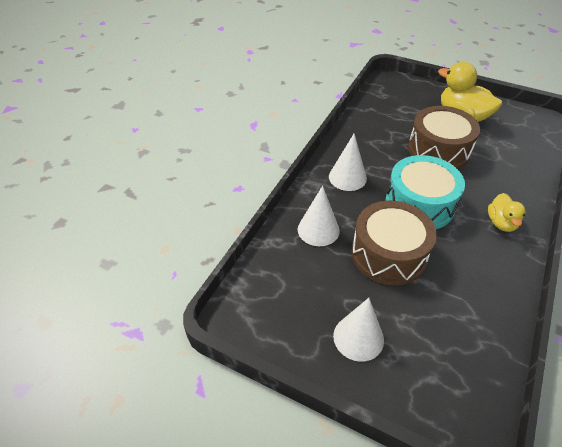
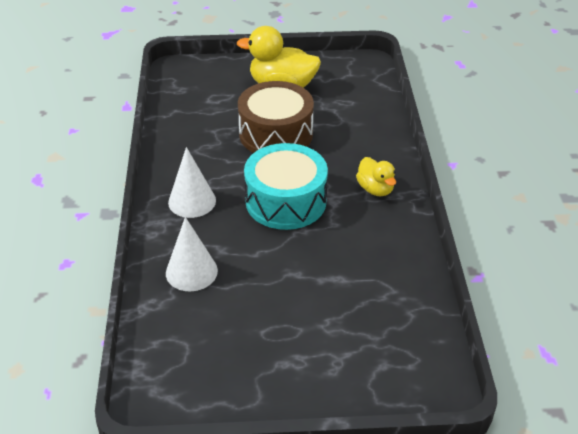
camera: 30 degrees left, 5 degrees down
white cone [333,298,384,362] -> none
brown drum [352,201,437,285] -> none

